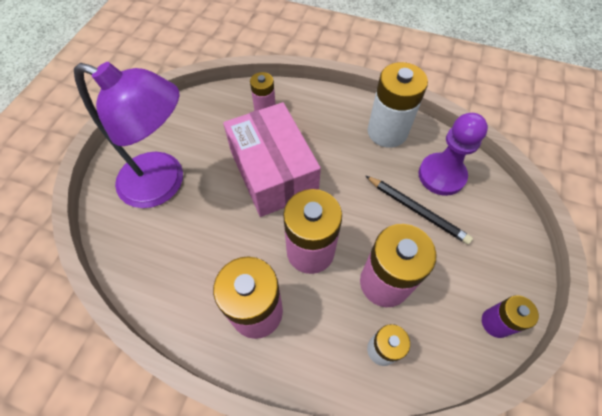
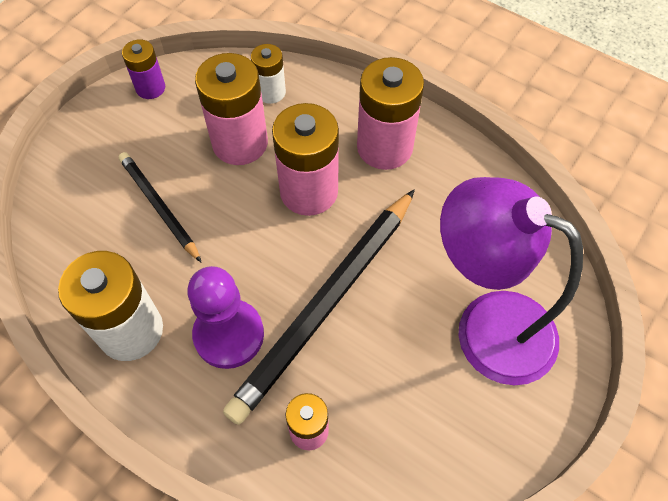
camera: 165 degrees left, 0 degrees up
pink box [223,102,321,217] -> black pencil [223,189,415,425]
purple pawn [419,113,488,196] -> purple pawn moved to [187,266,264,369]

